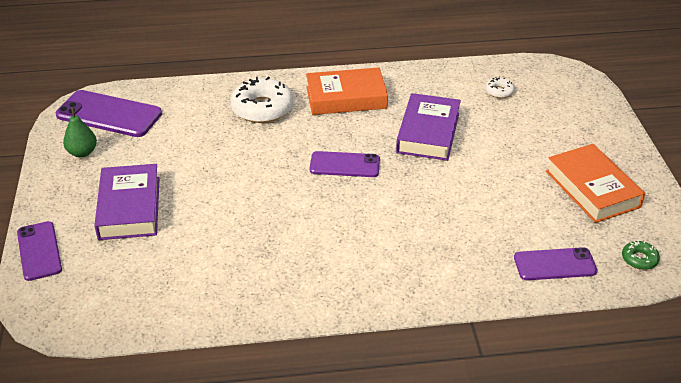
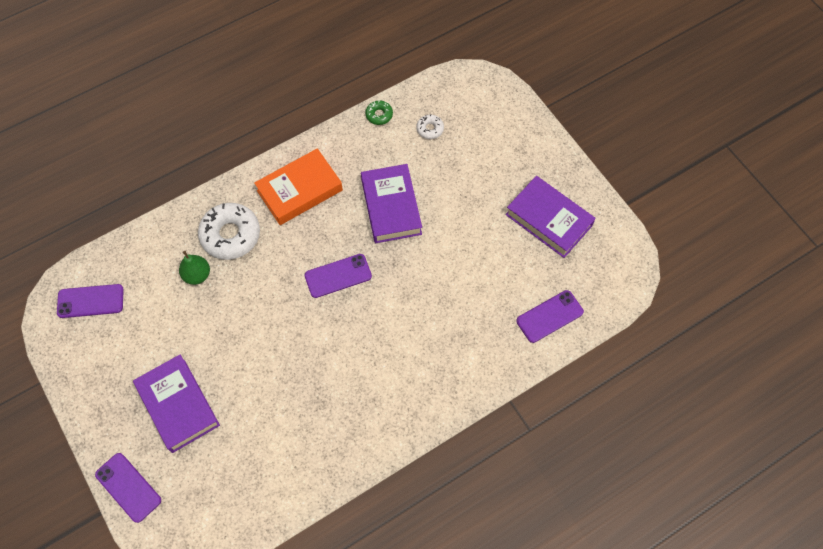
camera: 25 degrees left, 25 degrees up
purple phone [56,90,162,137] -> purple phone [57,284,124,318], size x0.65
green pear [63,107,97,157] -> green pear moved to [179,251,210,285]
orange book [546,144,645,223] -> purple book [505,176,596,258]
green donut [622,240,660,270] -> green donut moved to [365,100,393,125]

